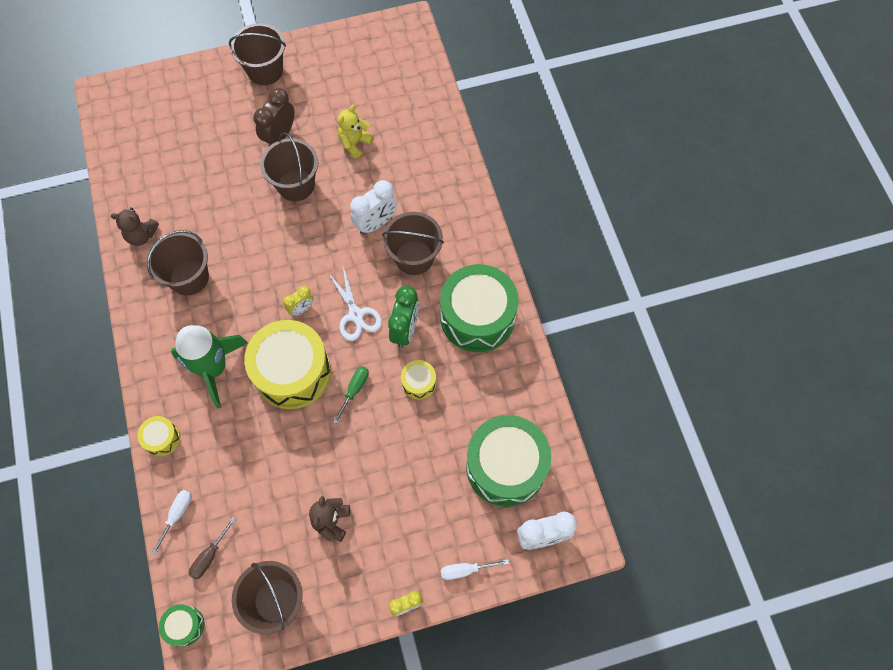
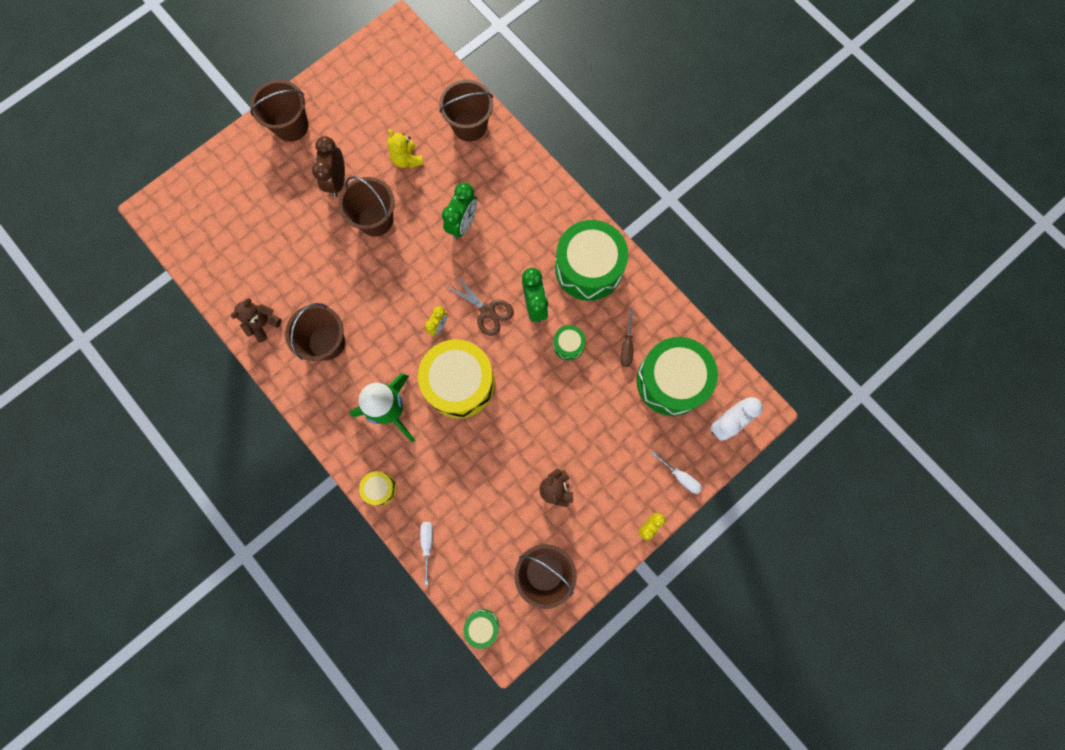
camera: 25 degrees left, 10 degrees up
brown teddy bear [111,208,159,246] -> brown teddy bear turned 150 degrees clockwise [231,298,282,342]
brown screwdriver [189,517,236,580] -> brown screwdriver moved to [621,311,633,367]
white scissors [328,267,382,341] -> brown scissors [446,276,514,336]
green screwdriver [333,366,369,424] -> none
yellow teddy bear [338,105,374,158] -> yellow teddy bear turned 45 degrees counterclockwise [387,129,424,168]
white clock [350,180,397,234] -> green clock [442,183,477,239]
brown bucket [382,212,444,275] -> brown bucket moved to [439,80,493,141]
yellow drum [401,360,436,400] -> green drum [553,325,586,360]
white screwdriver [441,559,509,580] -> white screwdriver turned 105 degrees counterclockwise [652,451,702,494]

